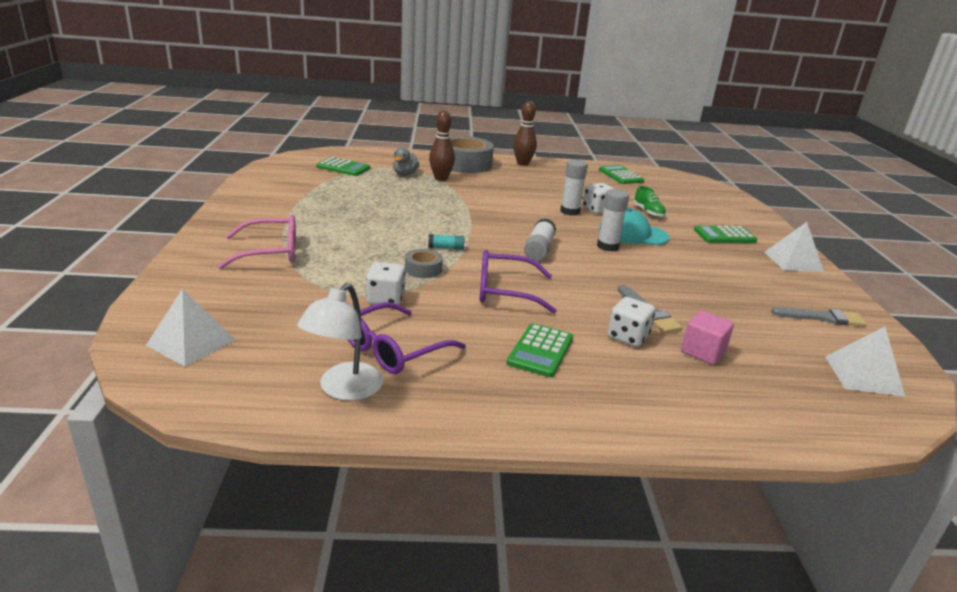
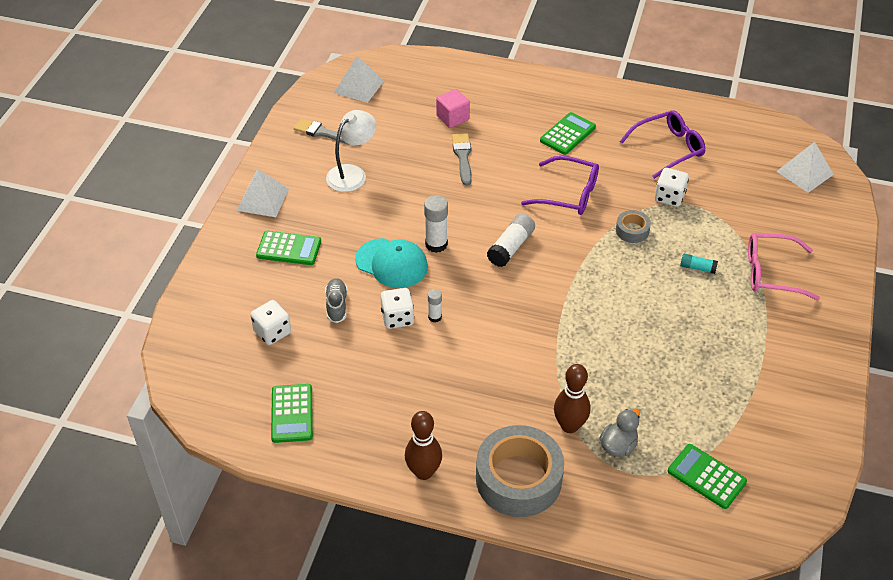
camera: 160 degrees left, 20 degrees up
white lamp [297,283,383,401] -> white lamp moved to [326,110,376,192]
turquoise glue stick [428,234,464,250] -> turquoise glue stick moved to [680,254,718,274]
white glue stick [560,159,588,216] -> white glue stick [428,289,442,323], size x0.58
white dice [608,297,655,347] -> white dice moved to [250,300,291,345]
green shoe [634,186,666,218] -> grey shoe [325,278,347,323]

